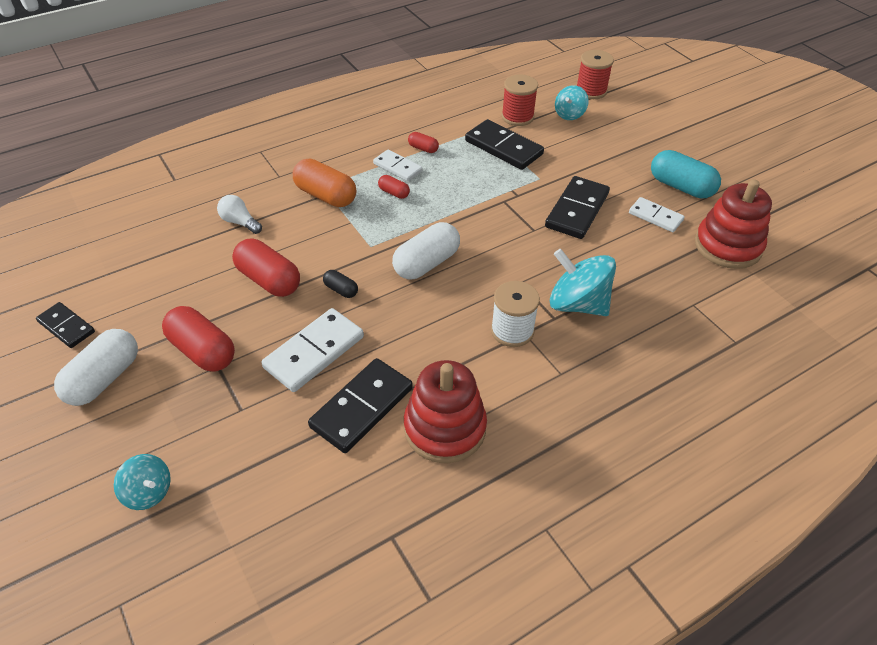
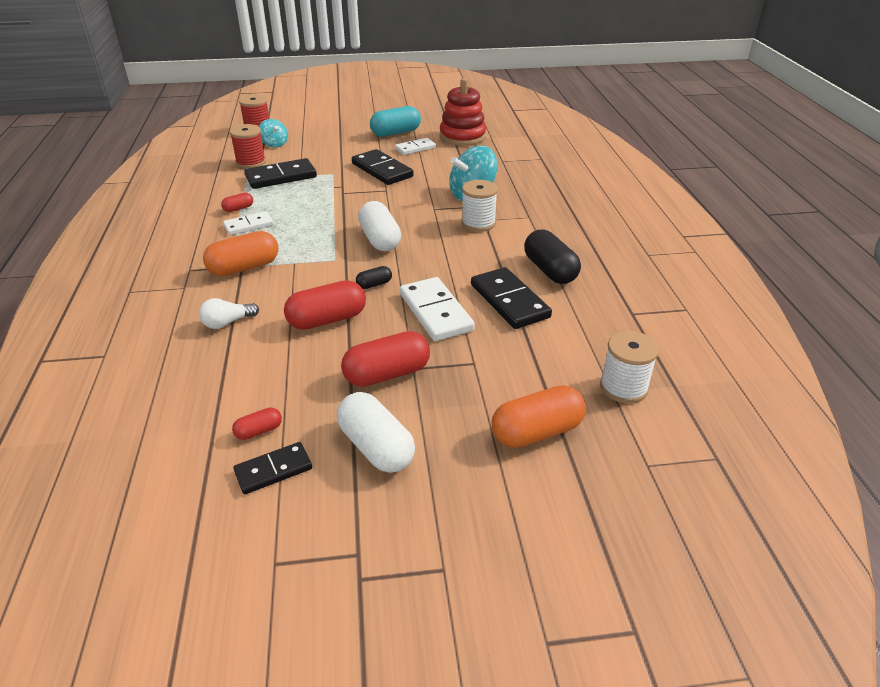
camera: 65 degrees left, 10 degrees down
turquoise spinning top [114,454,171,510] -> orange capsule [492,385,586,448]
red capsule [378,175,410,199] -> red capsule moved to [232,407,282,440]
red stacking toy [404,360,487,463] -> black capsule [524,230,581,284]
none -> white spool [600,331,659,404]

